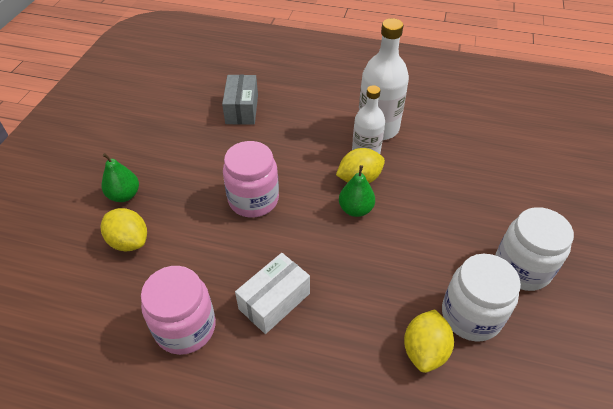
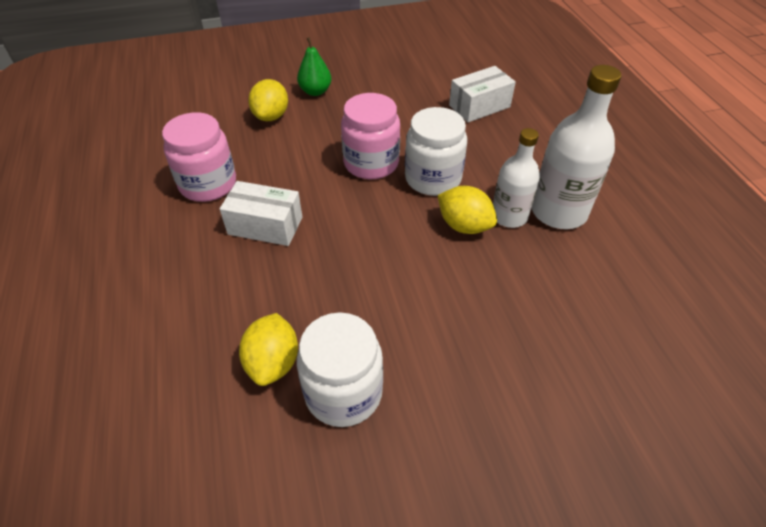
camera: 60 degrees right, 0 degrees up
grey box [222,75,258,125] -> white box [449,66,516,122]
green pear [339,165,375,217] -> none
yellow lemon [404,309,454,373] -> yellow lemon turned 75 degrees counterclockwise [239,313,298,386]
white jar [495,207,574,291] -> white jar moved to [405,107,467,196]

